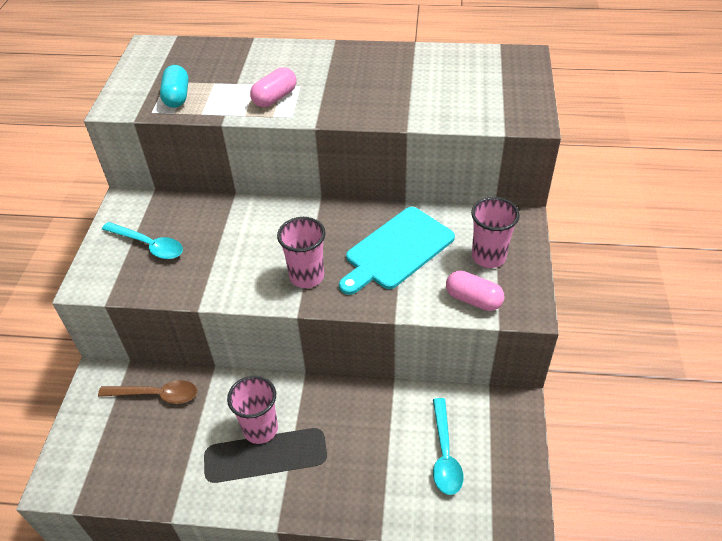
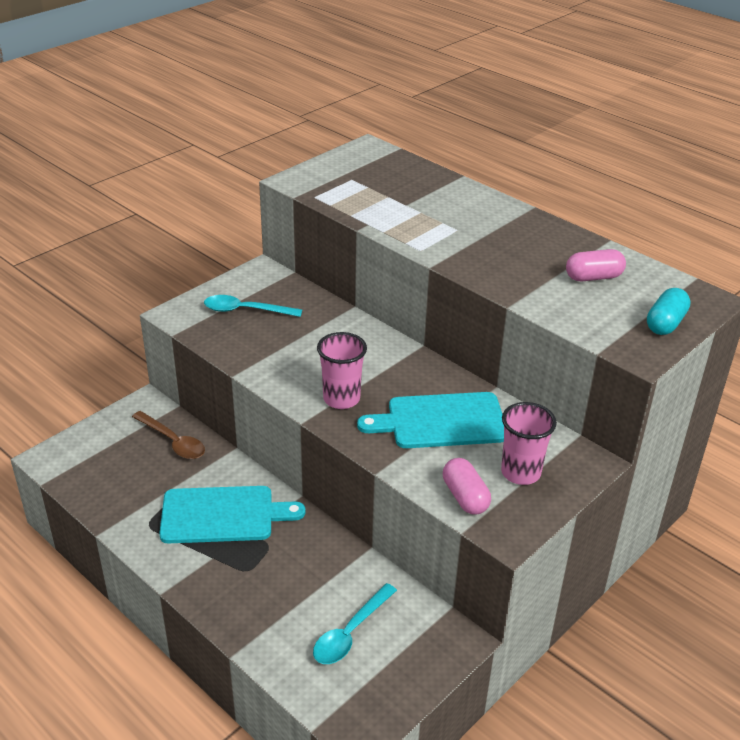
camera: 35 degrees right, 10 degrees down
turquoise spoon [102,222,183,259] -> turquoise spoon turned 120 degrees clockwise [204,295,302,317]
turquoise capsule [160,65,189,108] -> turquoise capsule moved to [647,288,691,335]
pink cup [227,375,278,444] -> turquoise cutting board [159,486,306,543]
pink capsule [250,67,296,107] -> pink capsule moved to [566,249,626,281]

